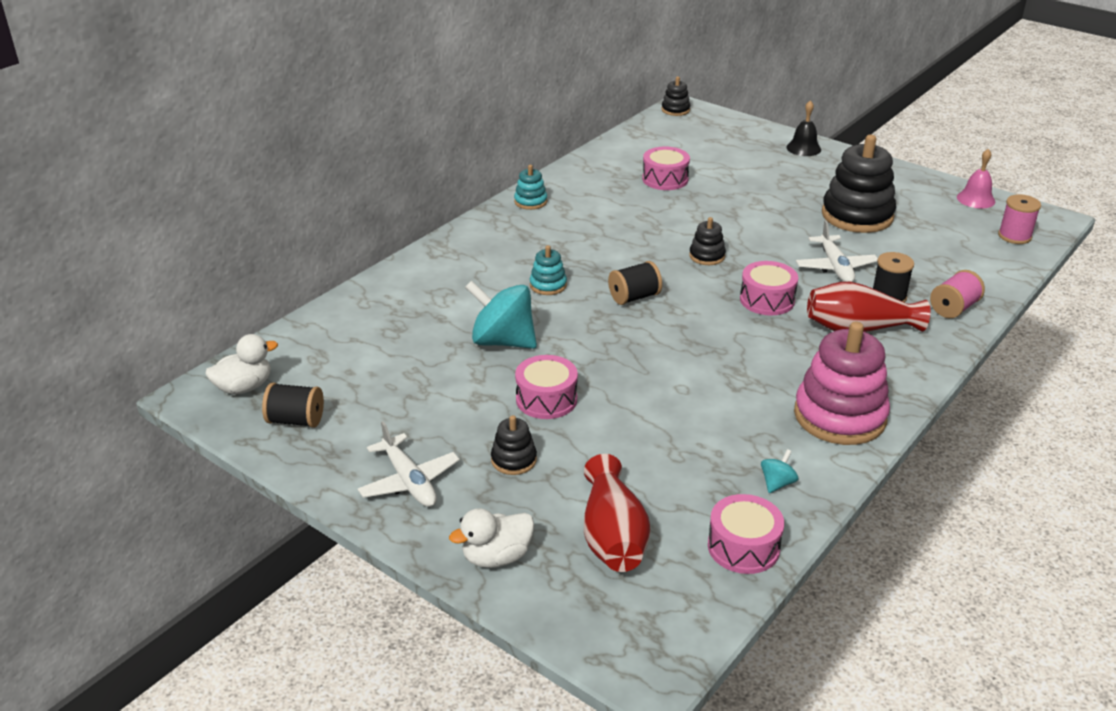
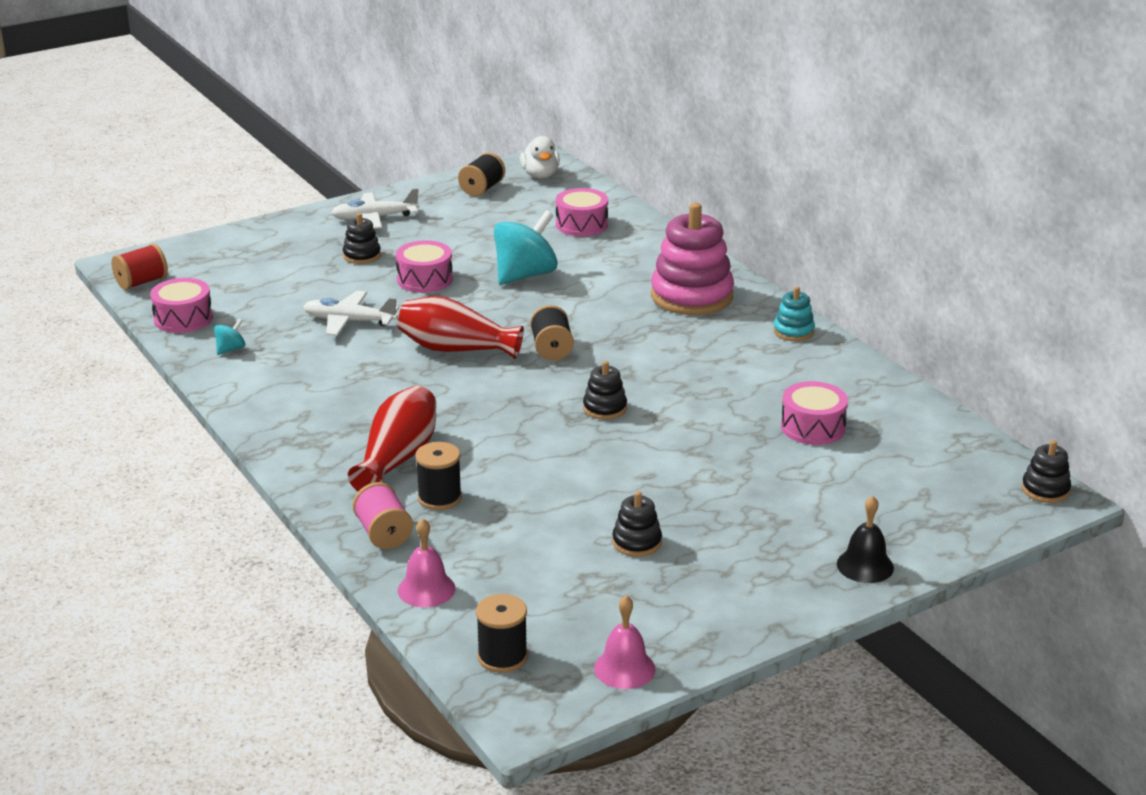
camera: 110 degrees right, 5 degrees down
white duck [449,508,534,568] -> none
turquoise stacking toy [530,245,567,295] -> none
red vase [584,454,650,572] -> red vase moved to [398,296,524,359]
pink drum [740,261,798,316] -> pink drum moved to [556,188,608,236]
turquoise spinning top [761,449,798,493] -> turquoise spinning top turned 105 degrees counterclockwise [214,319,245,355]
pink stacking toy [794,322,890,445] -> pink stacking toy moved to [651,203,734,315]
white plane [796,220,878,282] -> white plane moved to [303,291,399,336]
black stacking toy [822,135,896,233] -> black stacking toy [612,491,662,557], size x0.48
pink spool [998,194,1041,244] -> black spool [476,594,528,673]
none -> red spool [111,244,168,290]
none -> pink bell [398,518,455,607]

